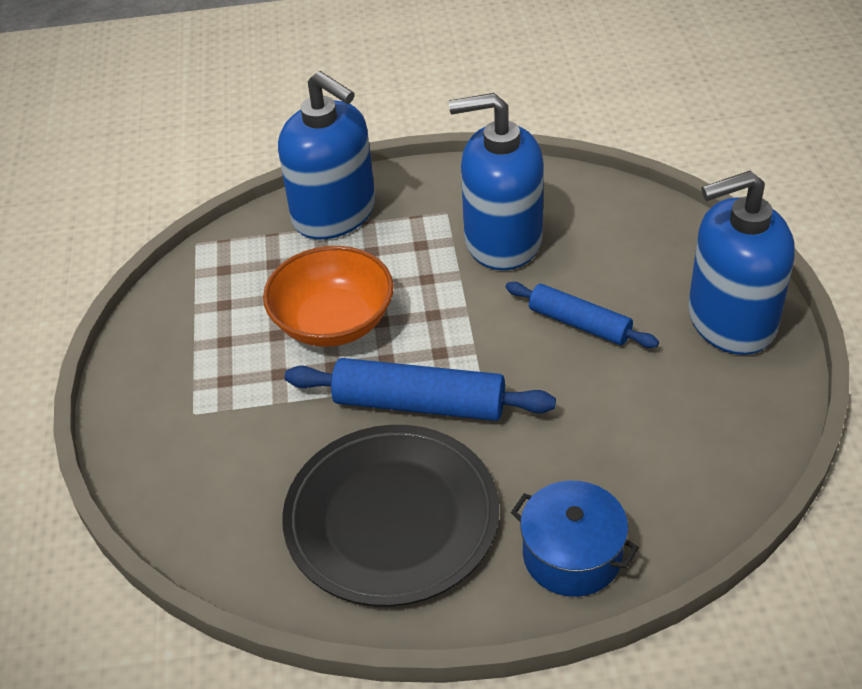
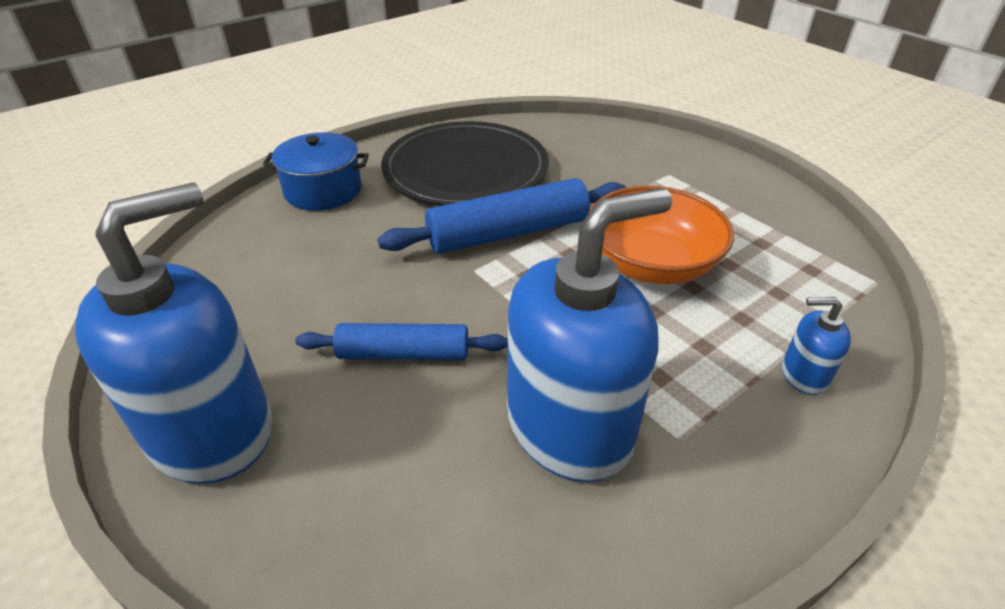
camera: 145 degrees right, 5 degrees down
blue soap dispenser [278,71,375,239] -> blue soap dispenser [782,297,851,395], size x0.42

